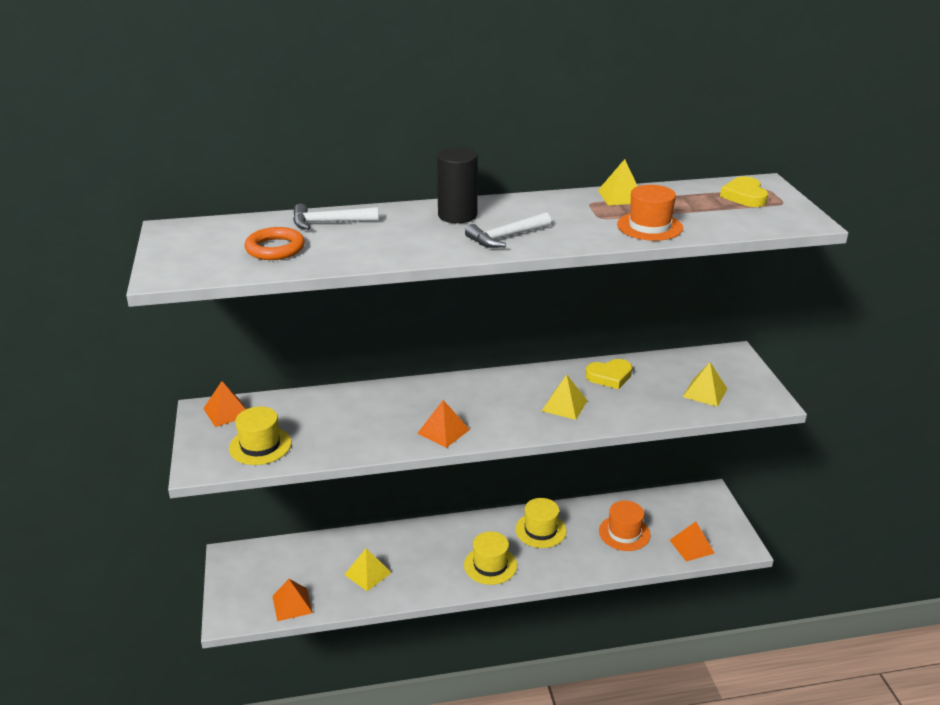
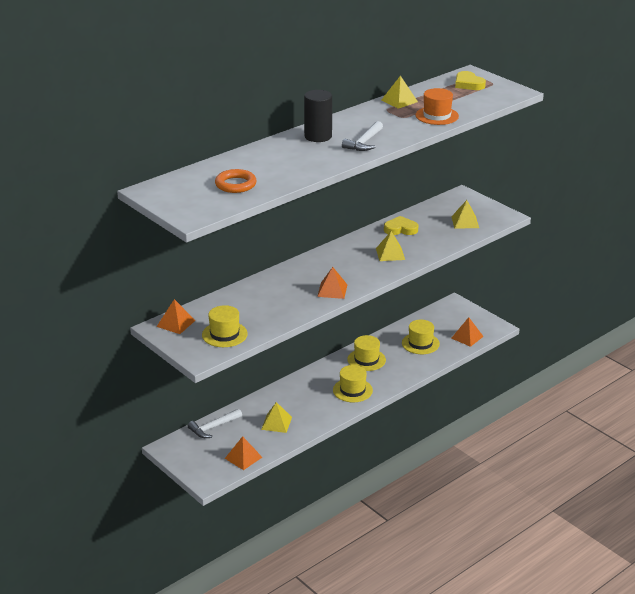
camera: 30 degrees left, 0 degrees up
white hammer [293,204,378,230] -> white hammer moved to [188,409,242,438]
yellow heart [585,359,632,389] -> yellow heart turned 135 degrees counterclockwise [384,216,418,235]
orange hat [599,501,651,551] -> yellow hat [402,320,440,354]

